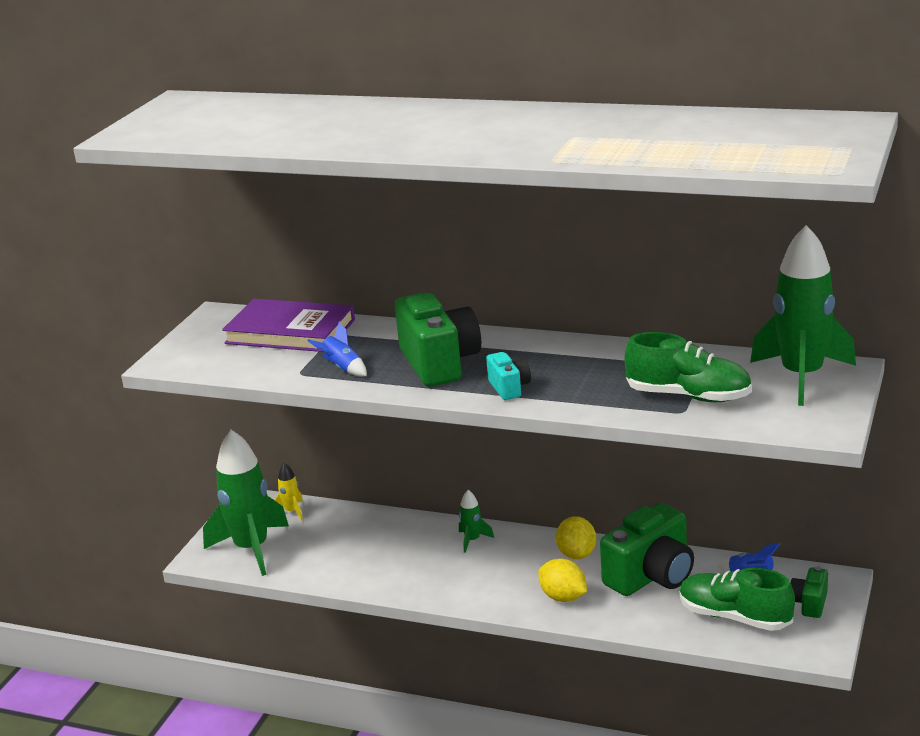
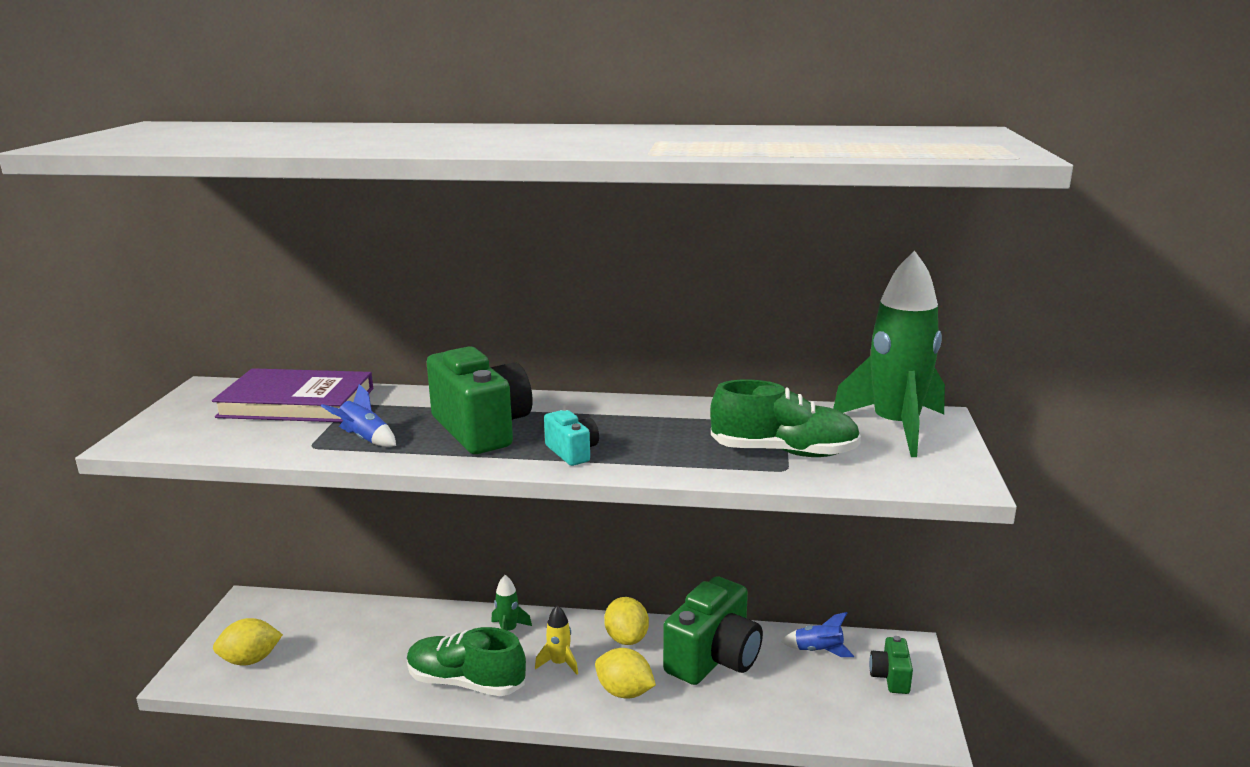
camera: 15 degrees left, 5 degrees down
green rocket [203,430,289,576] -> yellow lemon [213,618,283,665]
yellow rocket [275,463,303,520] -> yellow rocket moved to [535,605,578,675]
green shoe [680,568,795,631] -> green shoe moved to [407,627,526,696]

